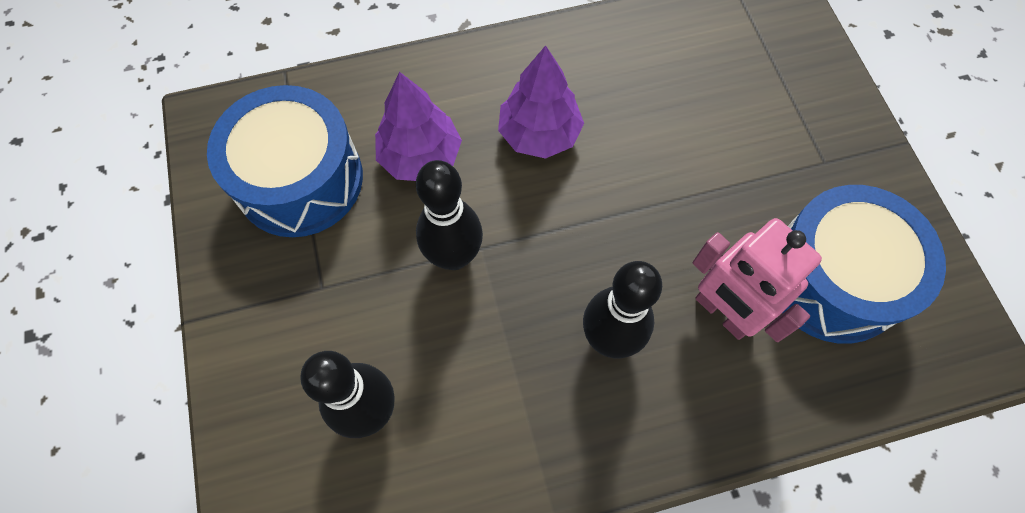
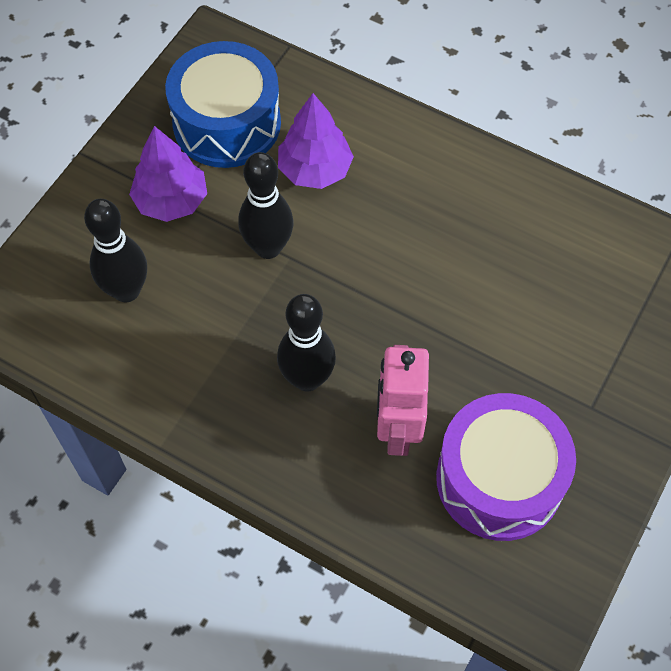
camera: 45 degrees right, 5 degrees down
purple tree [498,45,584,159] -> purple tree moved to [129,126,207,222]
blue drum [782,185,946,344] -> purple drum [436,393,576,541]

